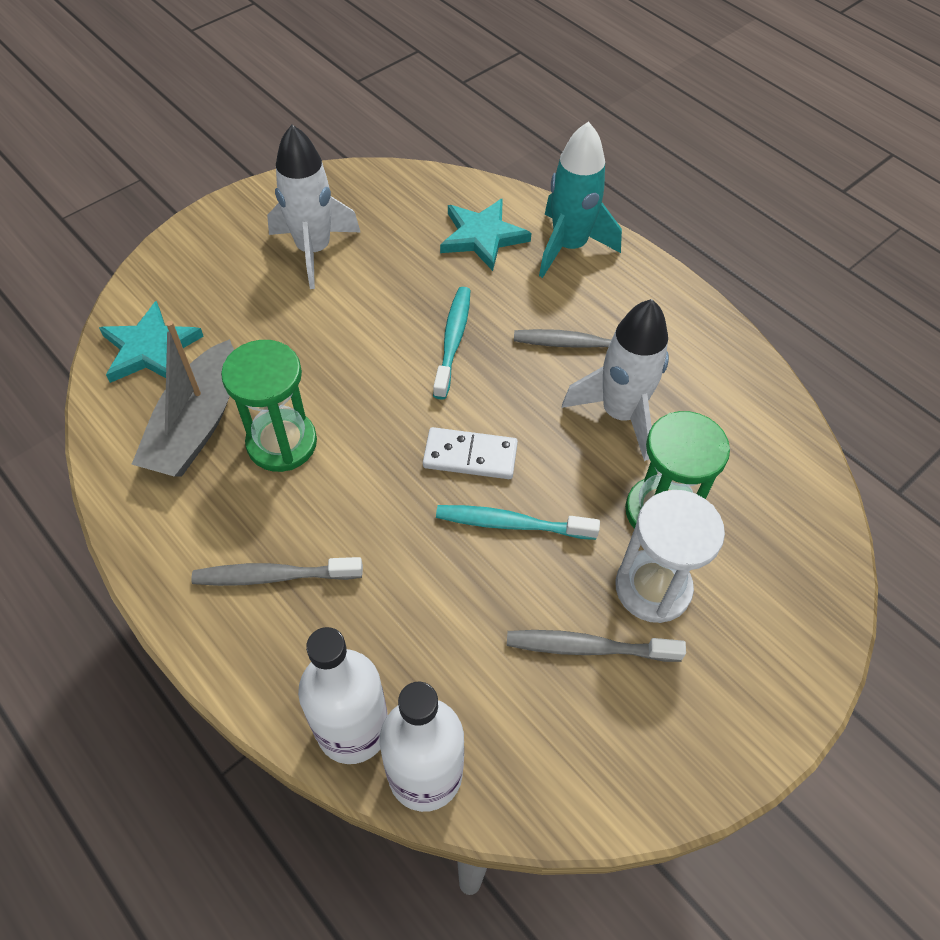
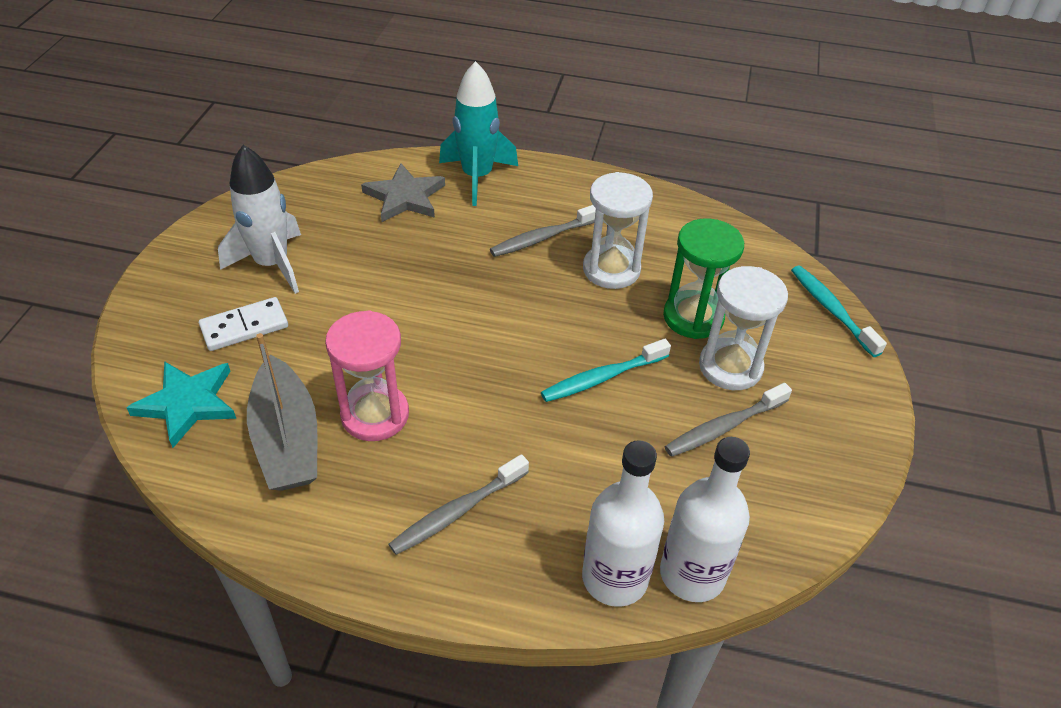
camera: 35 degrees left, 10 degrees down
green hourglass [221,340,317,472] -> pink hourglass [325,311,409,441]
white domino [423,427,518,479] -> white domino moved to [199,297,288,351]
turquoise toothbrush [433,287,470,400] -> turquoise toothbrush moved to [791,266,887,357]
turquoise star [440,198,532,271] -> grey star [361,163,445,222]
white rocket [562,299,669,461] -> white hourglass [583,172,653,289]

